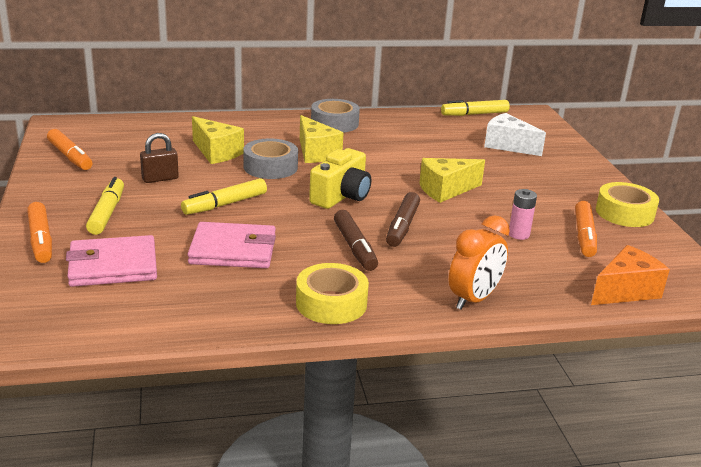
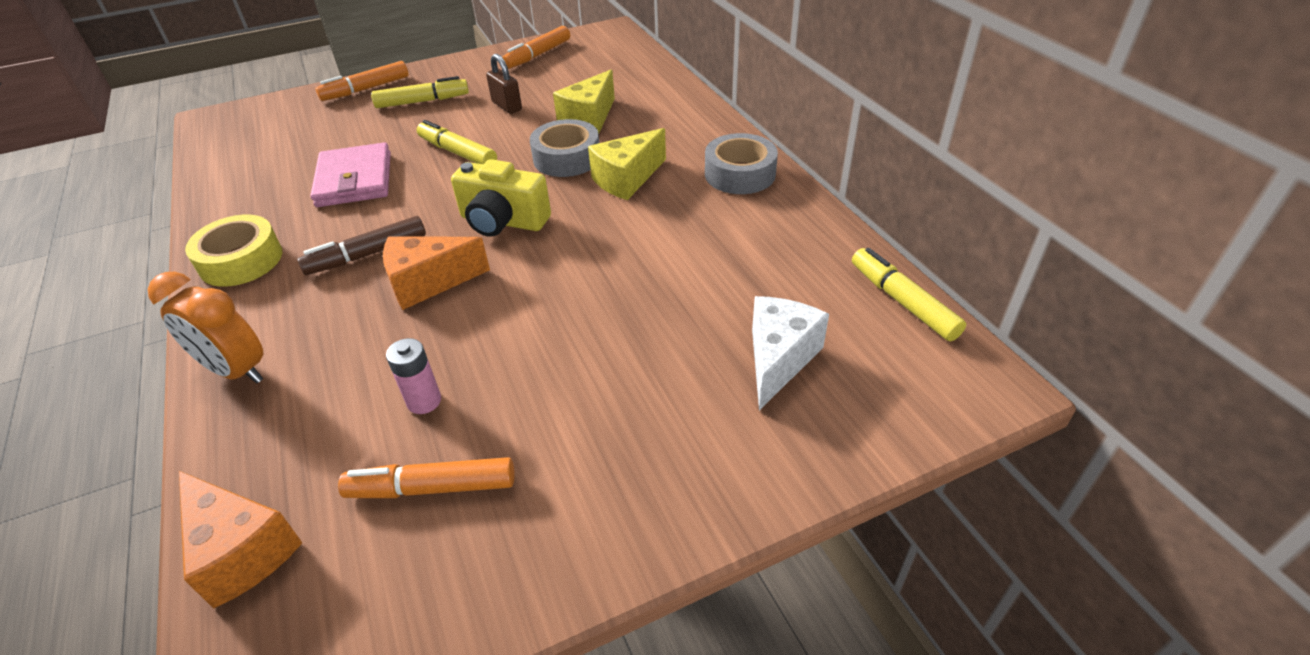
camera: 80 degrees right, 15 degrees up
pink wallet [66,235,157,287] -> none
brown marker [386,192,420,247] -> orange cheese [383,236,490,310]
yellow cheese [419,158,485,203] -> none
yellow tape [596,182,659,227] -> none

